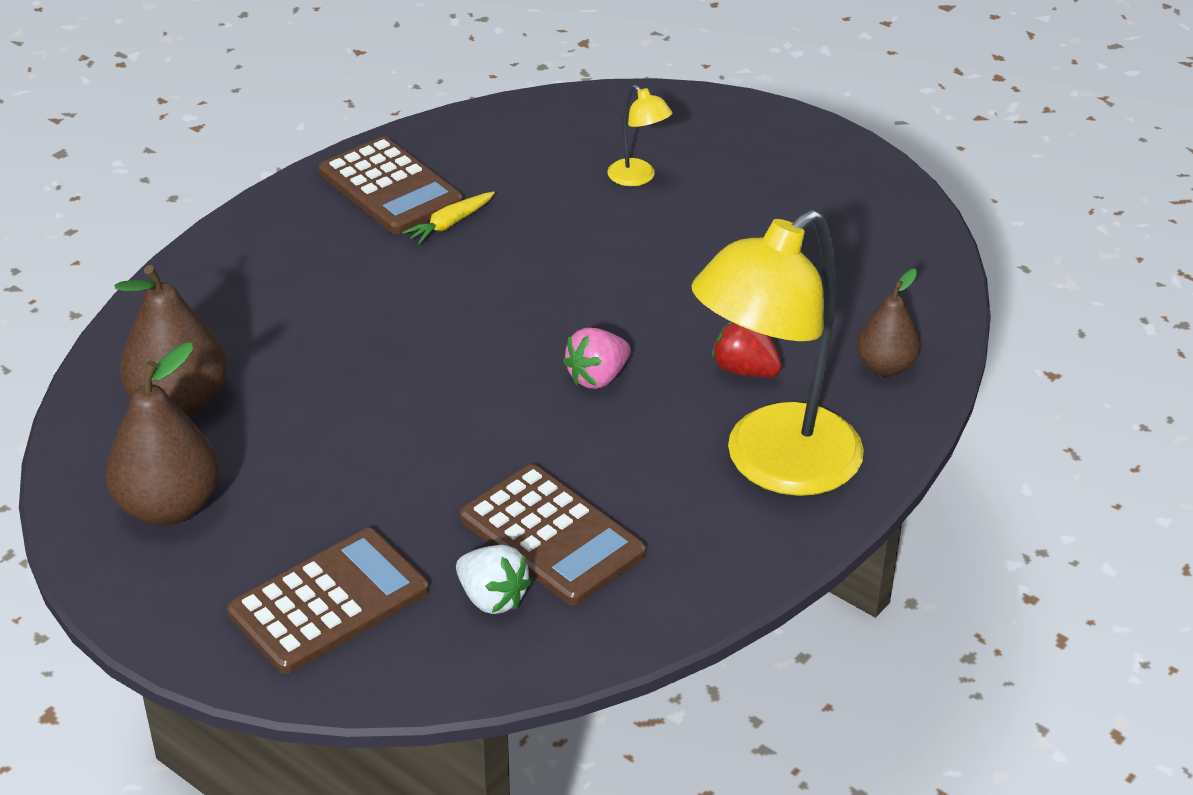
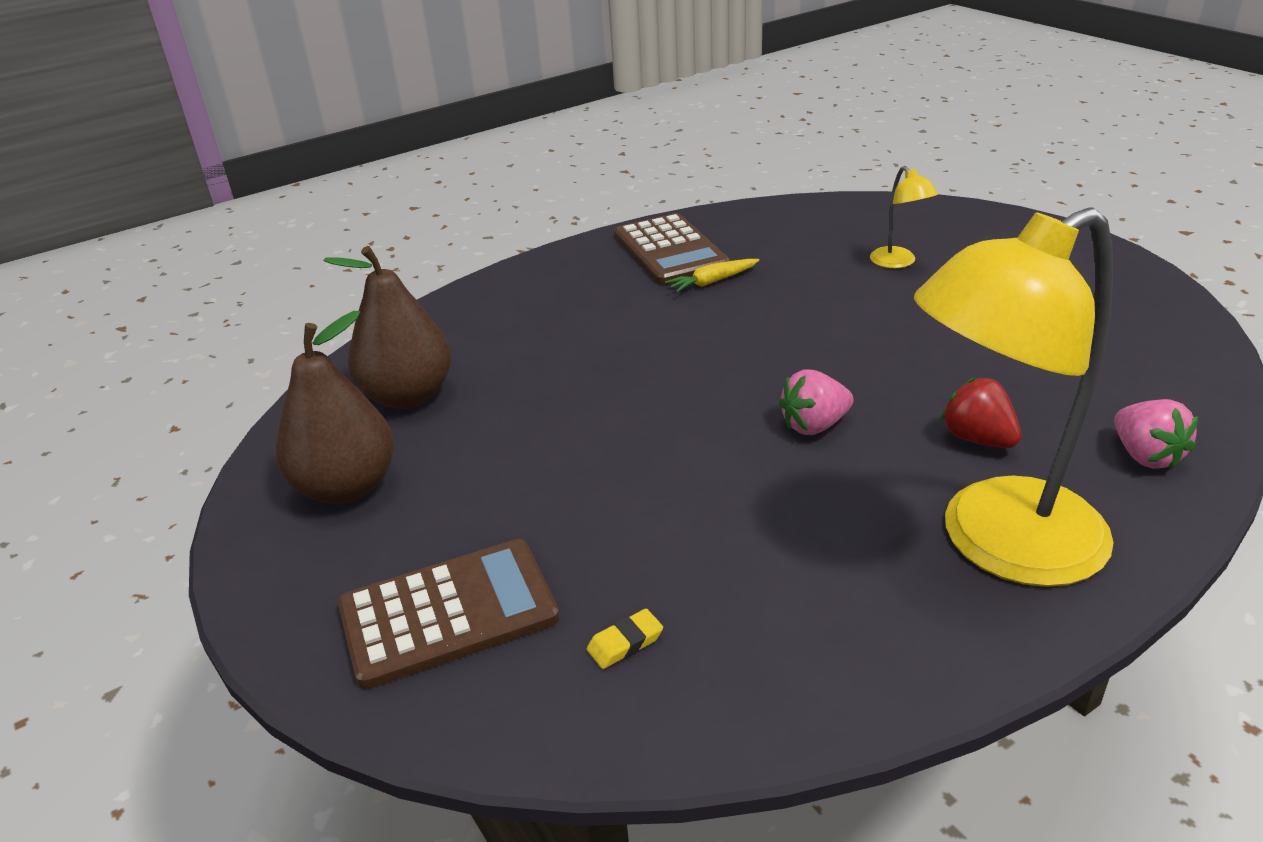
camera: 20 degrees right, 5 degrees down
white strawberry [456,545,532,614] -> yellow eraser [587,609,663,669]
brown calculator [460,464,646,605] -> none
brown pear [856,269,920,376] -> pink strawberry [1114,399,1198,470]

